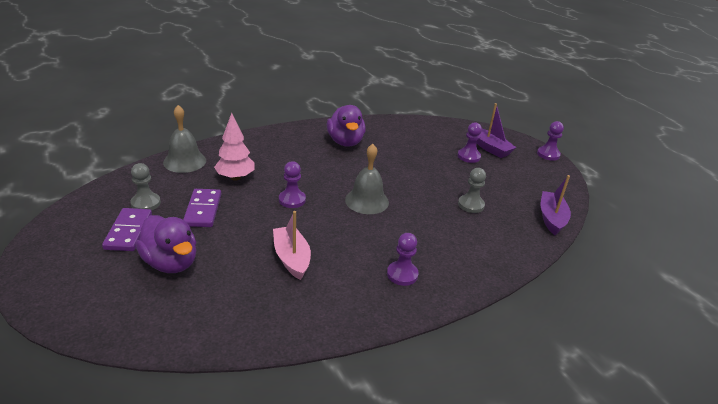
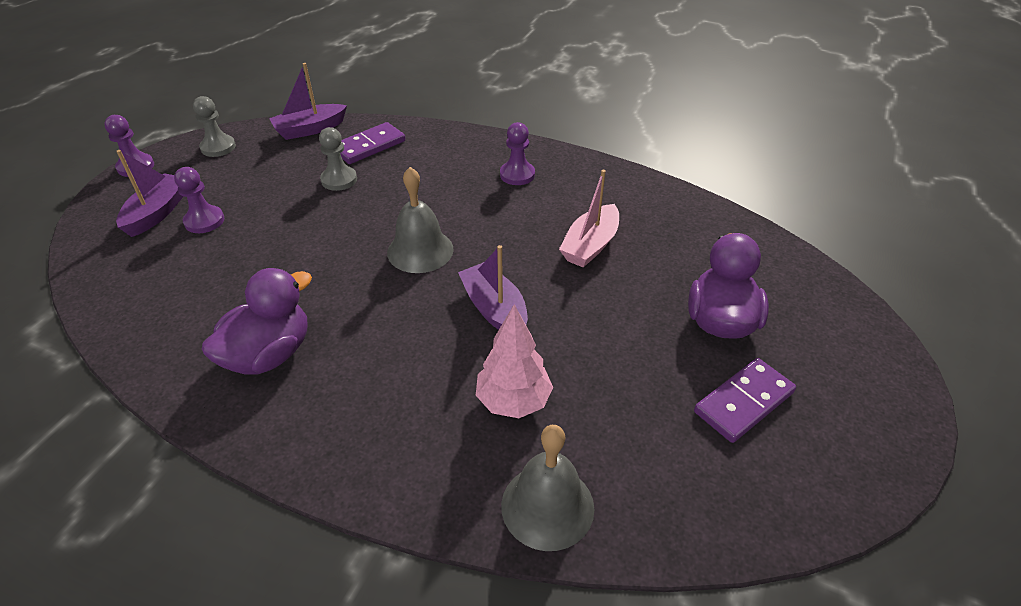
camera: 125 degrees left, 10 degrees up
grey pawn [130,163,161,211] -> grey pawn moved to [193,96,236,157]
purple domino [183,189,221,227] -> purple domino moved to [340,122,405,164]
purple pawn [279,161,306,208] -> purple boat [458,245,528,330]

